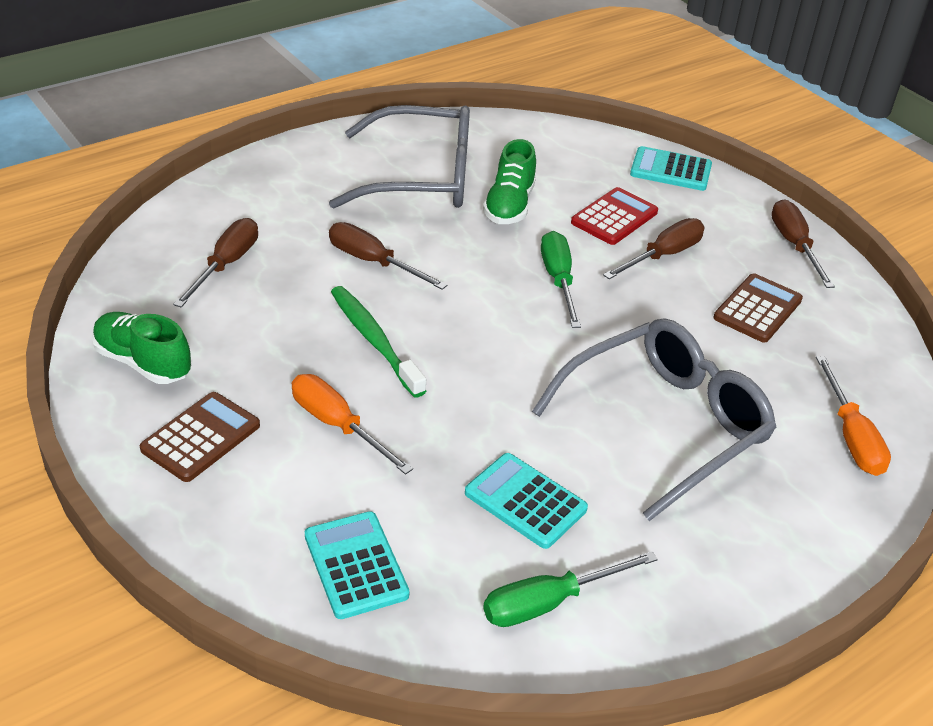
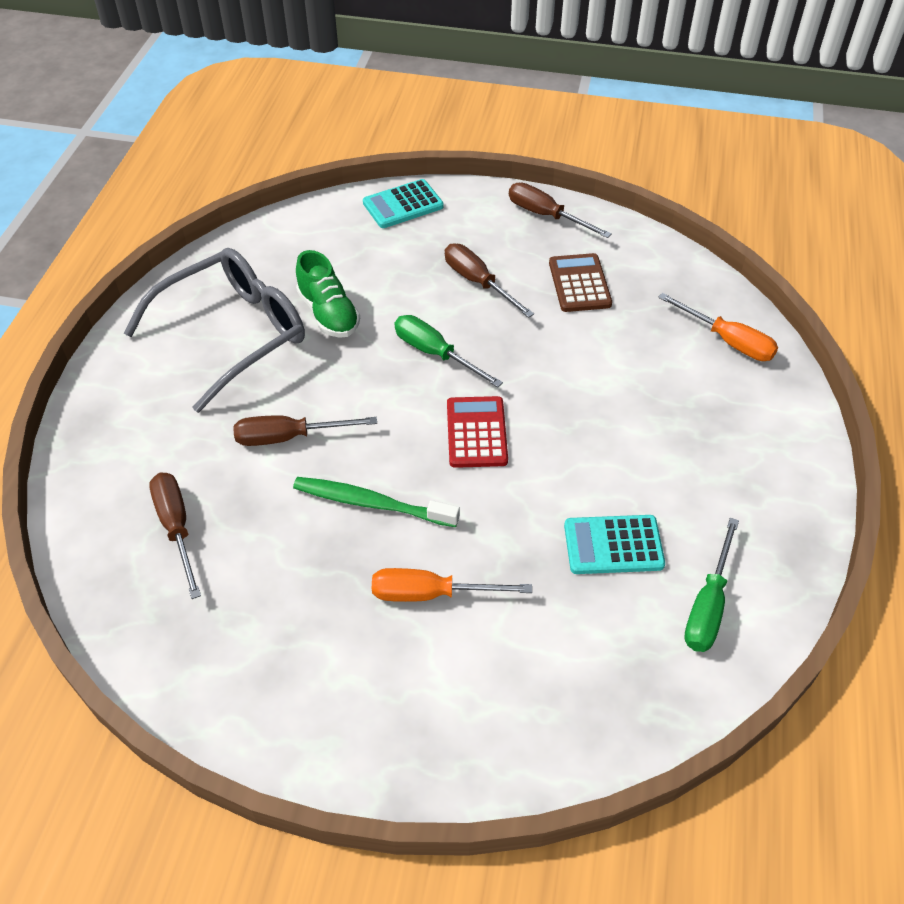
camera: 40 degrees left, 10 degrees up
green shoe [92,312,192,384] -> none
brown calculator [140,392,260,482] -> none
turquoise calculator [305,511,410,619] -> none
grey glasses [532,318,777,521] -> none
red calculator [571,187,658,245] -> red calculator moved to [447,396,508,468]
brown screwdriver [603,218,704,279] -> brown screwdriver turned 45 degrees counterclockwise [445,243,534,318]

